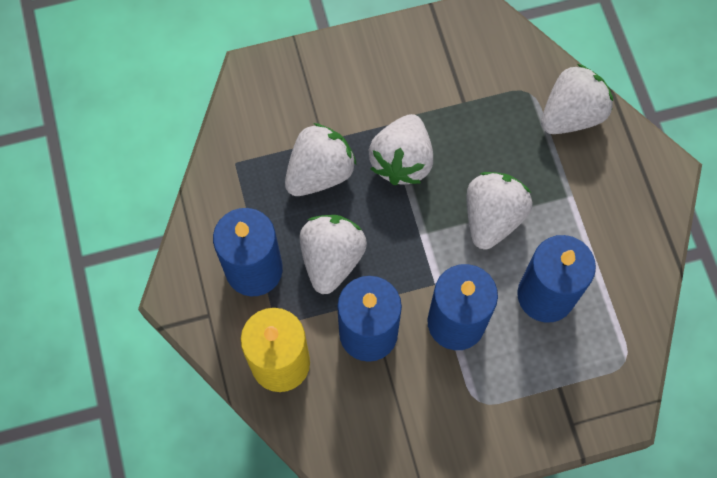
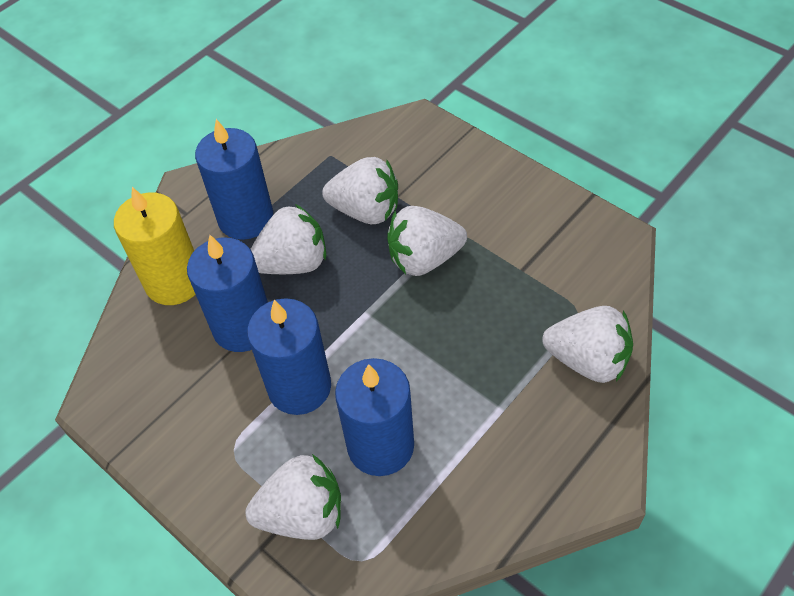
camera: 60 degrees right, 15 degrees down
white strawberry [467,172,532,250] -> white strawberry moved to [245,454,341,540]

